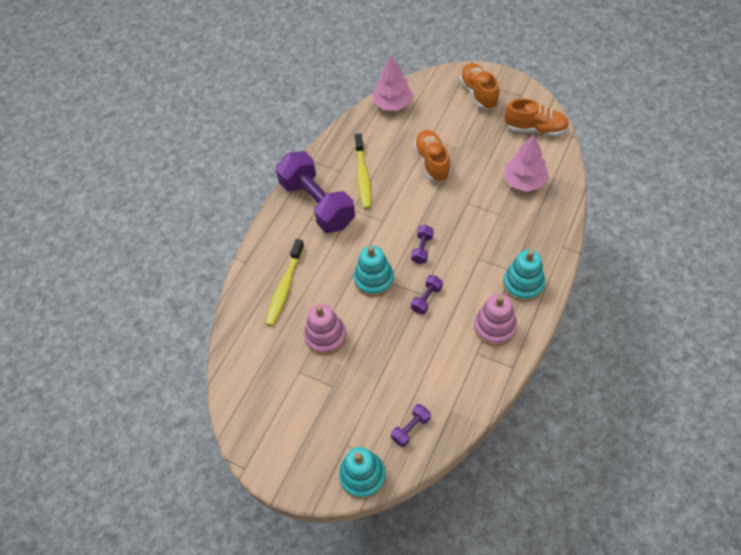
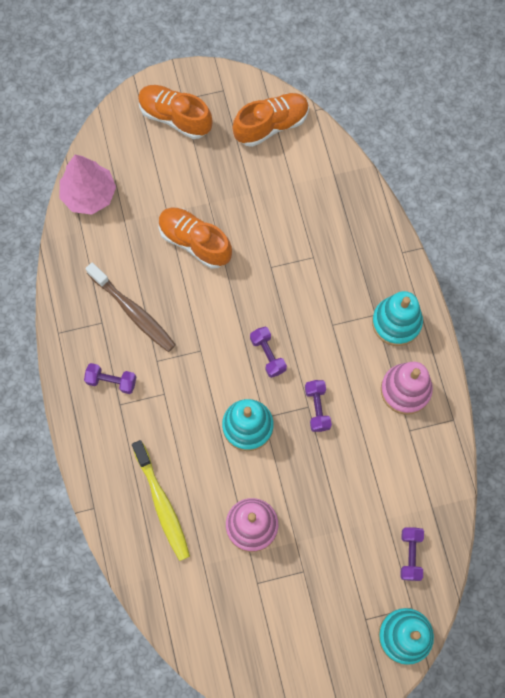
camera: 45 degrees left, 15 degrees up
purple dumbbell [276,151,355,233] -> purple dumbbell [84,363,136,394], size x0.41
yellow toothbrush [354,133,372,209] -> brown toothbrush [85,263,176,352]
pink tree [504,134,549,192] -> none

